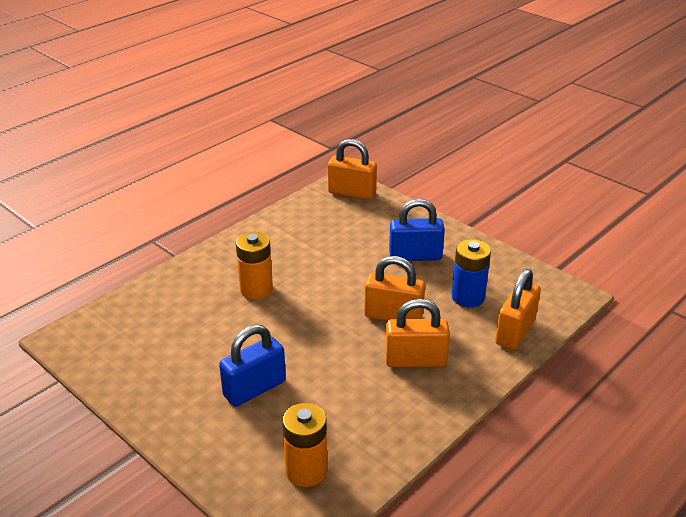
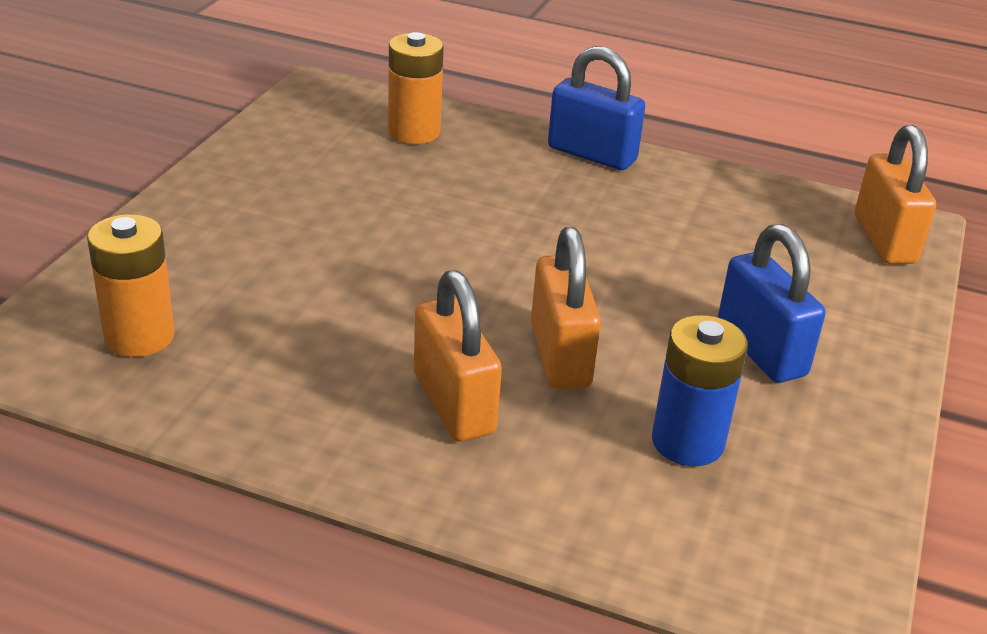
camera: 65 degrees right, 0 degrees up
blue padlock [219,324,286,407] -> blue padlock moved to [548,46,645,170]
orange battery [236,232,273,299] -> orange battery moved to [388,32,444,144]
orange padlock [495,269,541,350] -> none

